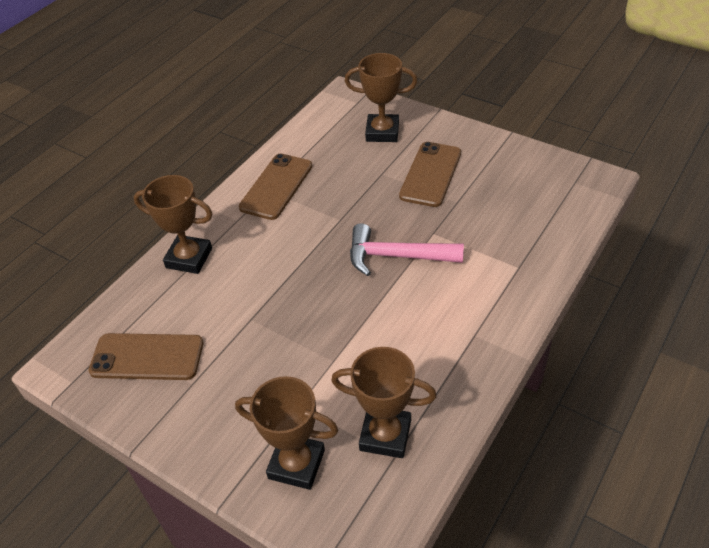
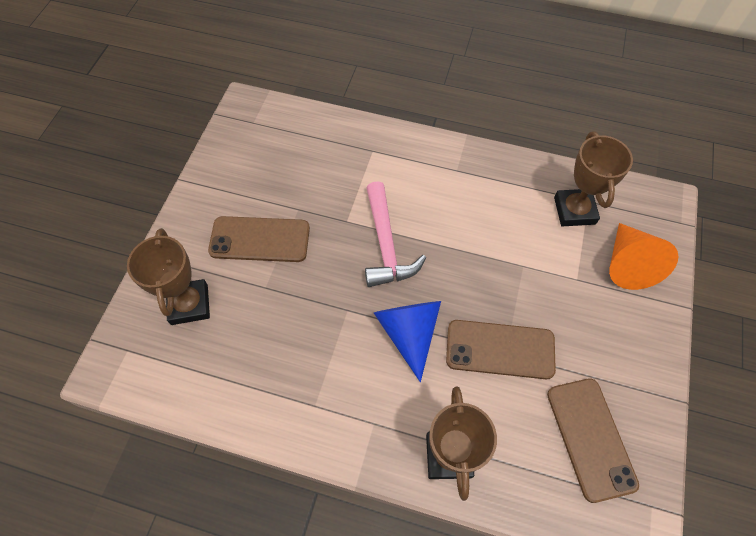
camera: 110 degrees left, 15 degrees up
brown trophy [235,376,338,490] -> orange cone [609,223,679,290]
brown phone [239,153,312,220] -> brown phone moved to [446,320,556,379]
none -> blue cone [374,301,441,382]

